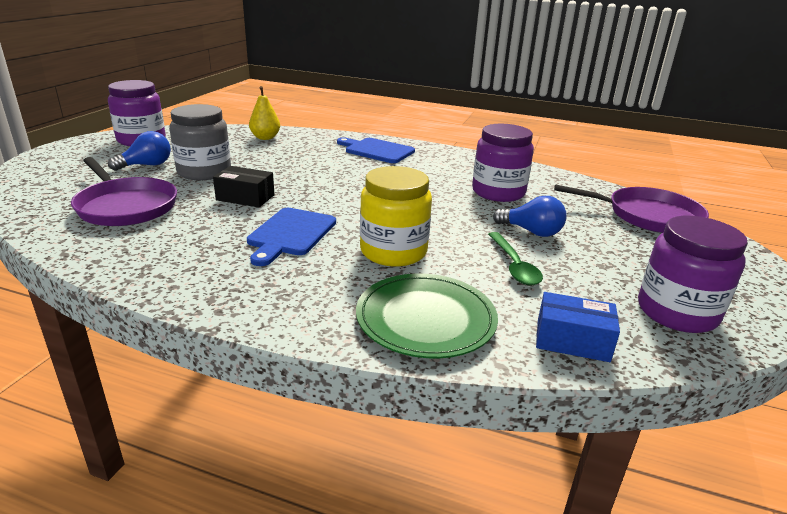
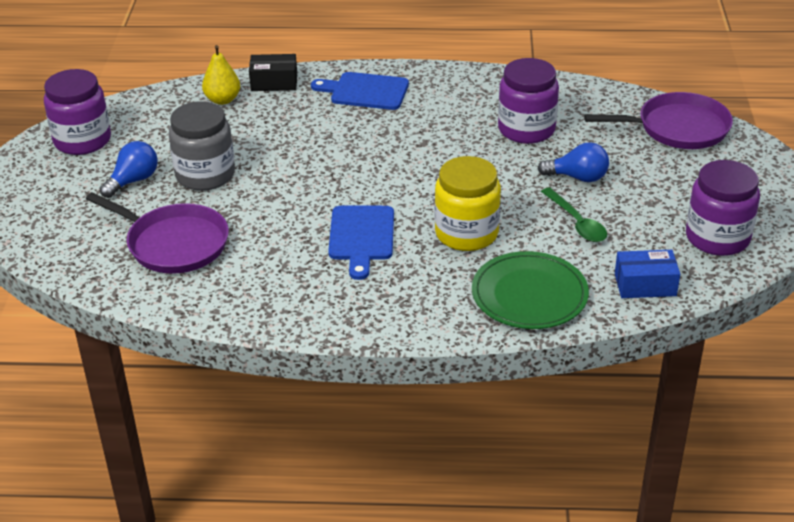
camera: 15 degrees left, 10 degrees up
black box [213,166,275,208] -> black box moved to [249,54,297,91]

